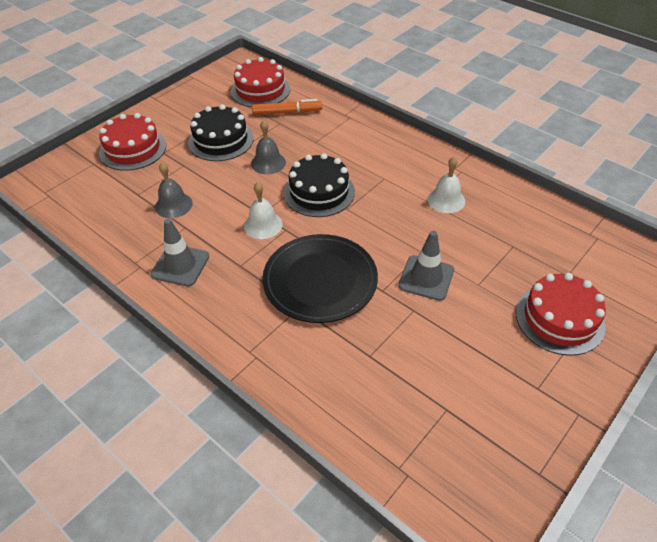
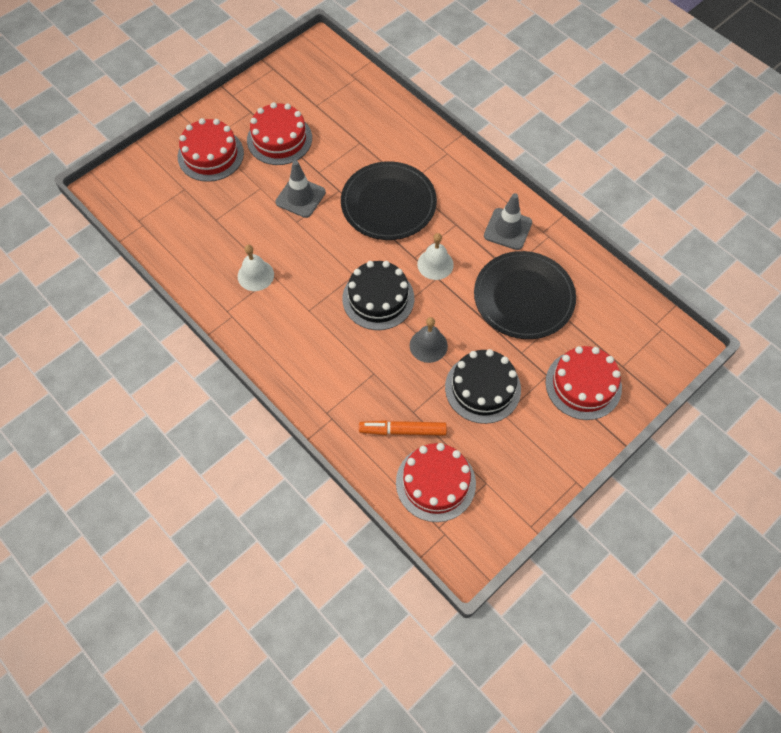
camera: 175 degrees left, 15 degrees up
grey bell [155,162,193,218] -> black plate [474,251,576,339]
none -> red cake [247,102,312,165]

